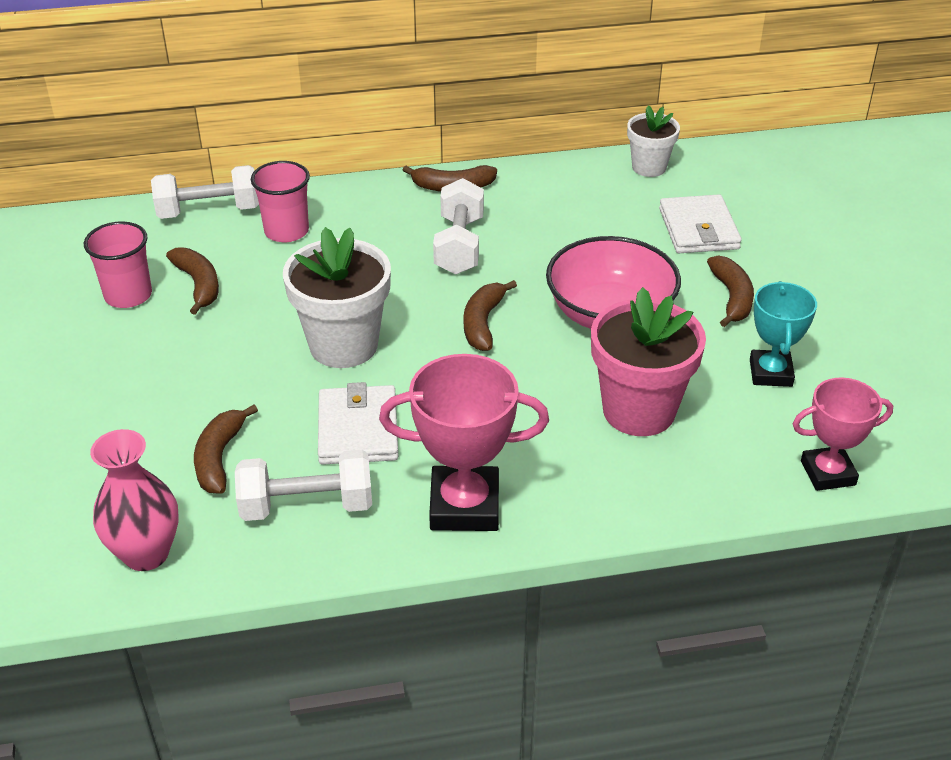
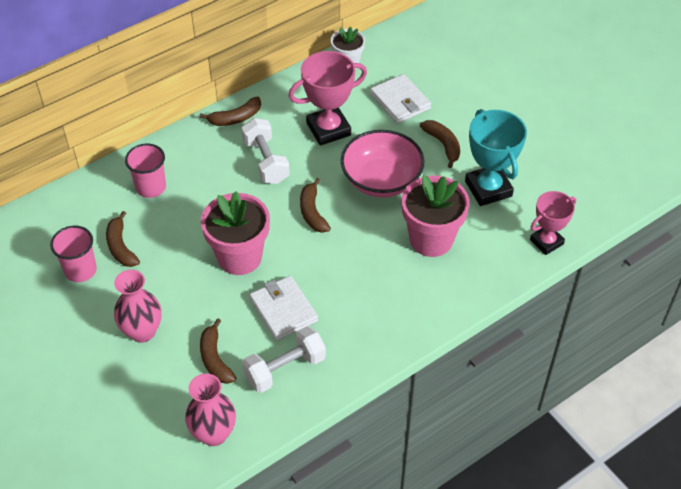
camera: 25 degrees left, 10 degrees up
white dumbbell [151,165,259,219] -> none
brown banana [166,247,219,315] -> brown banana turned 150 degrees counterclockwise [106,211,140,267]
white flower pot [283,227,391,368] -> pink flower pot [201,191,270,275]
pink trophy [379,354,549,531] -> pink trophy moved to [289,51,367,145]
turquoise trophy [750,281,817,387] -> turquoise trophy [465,109,527,206], size x1.54
none -> pink vase [114,270,162,343]

